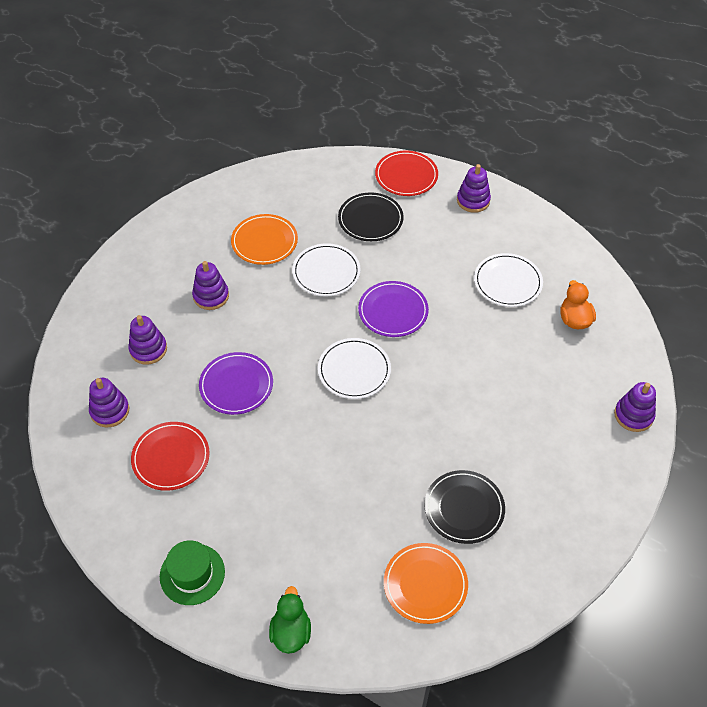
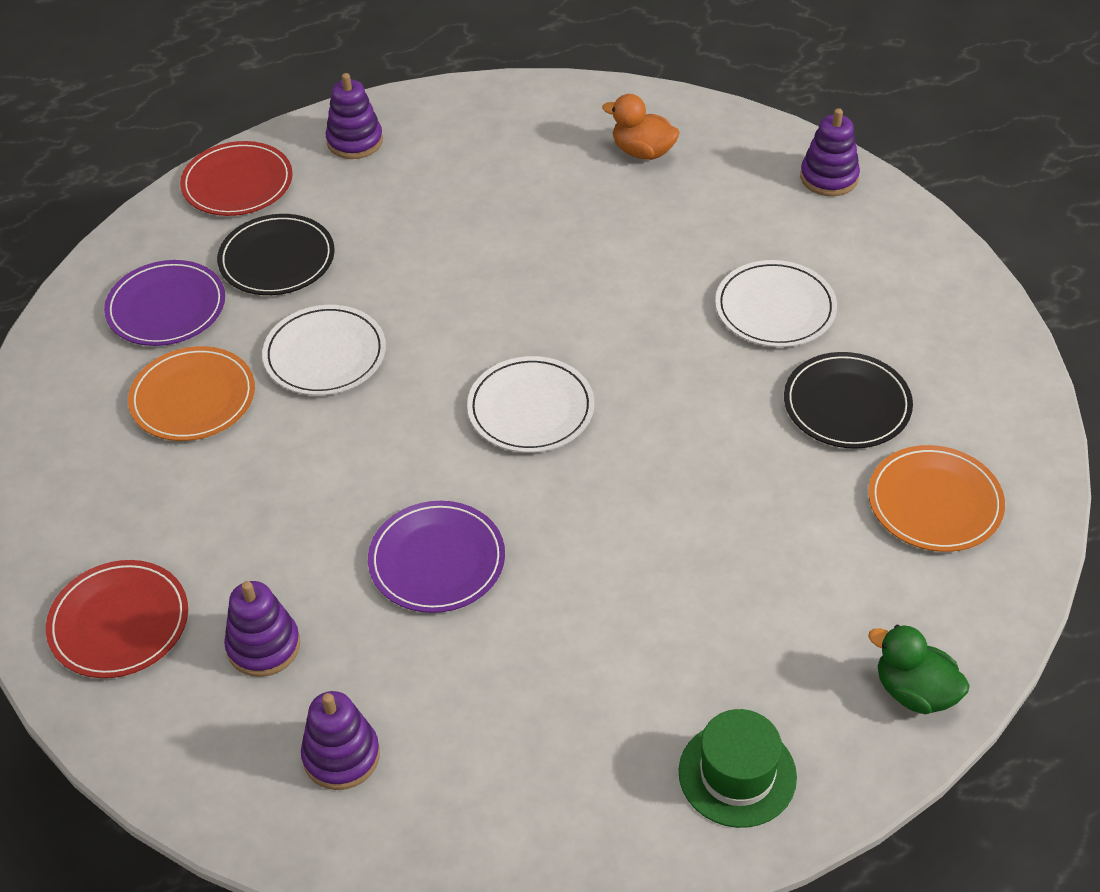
camera: 55 degrees left, 5 degrees down
red plate [131,422,210,491] -> red plate moved to [46,560,188,678]
purple stacking toy [192,261,229,310] -> none
purple plate [358,281,429,337] -> purple plate moved to [104,260,225,346]
white plate [474,253,543,307] -> white plate moved to [715,260,837,347]

